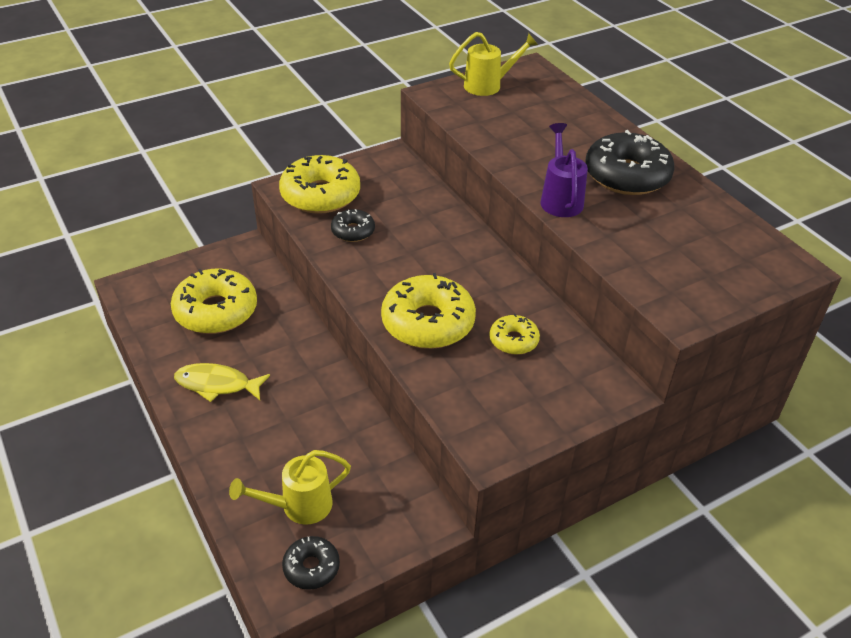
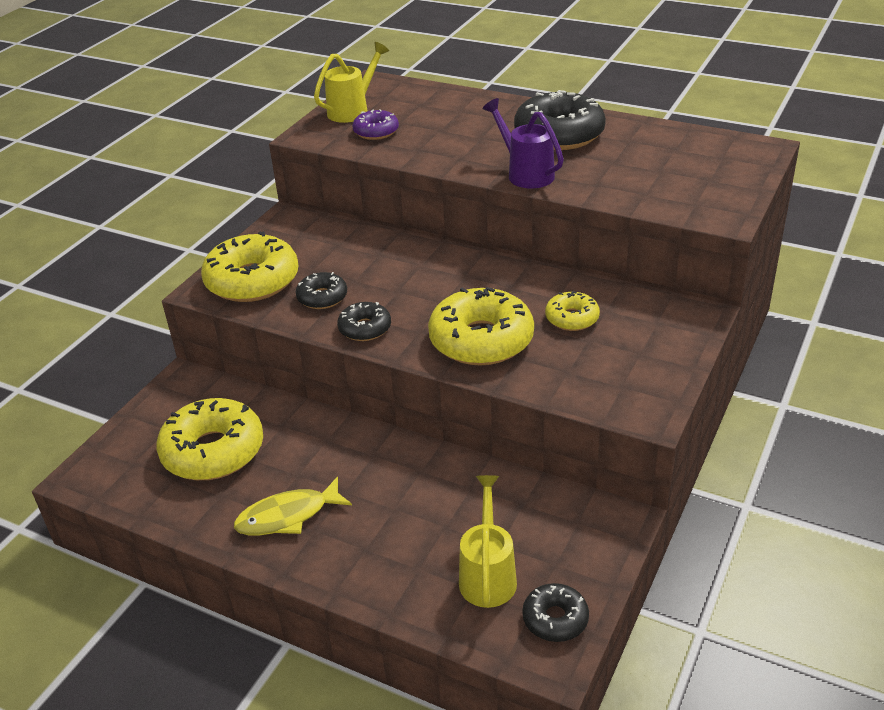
camera: 30 degrees left, 5 degrees down
yellow watering can [229,450,351,525] -> yellow watering can turned 150 degrees clockwise [459,475,517,608]
none -> black donut [337,302,391,341]
none -> purple donut [352,109,399,140]

